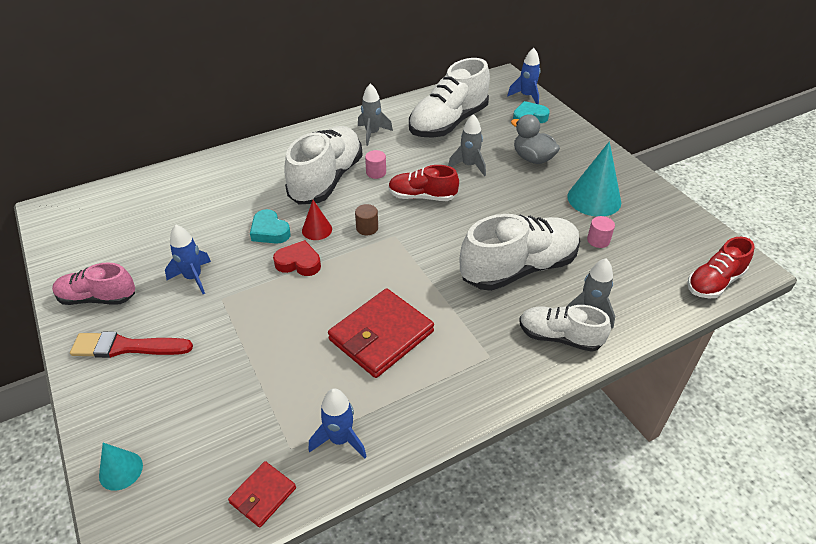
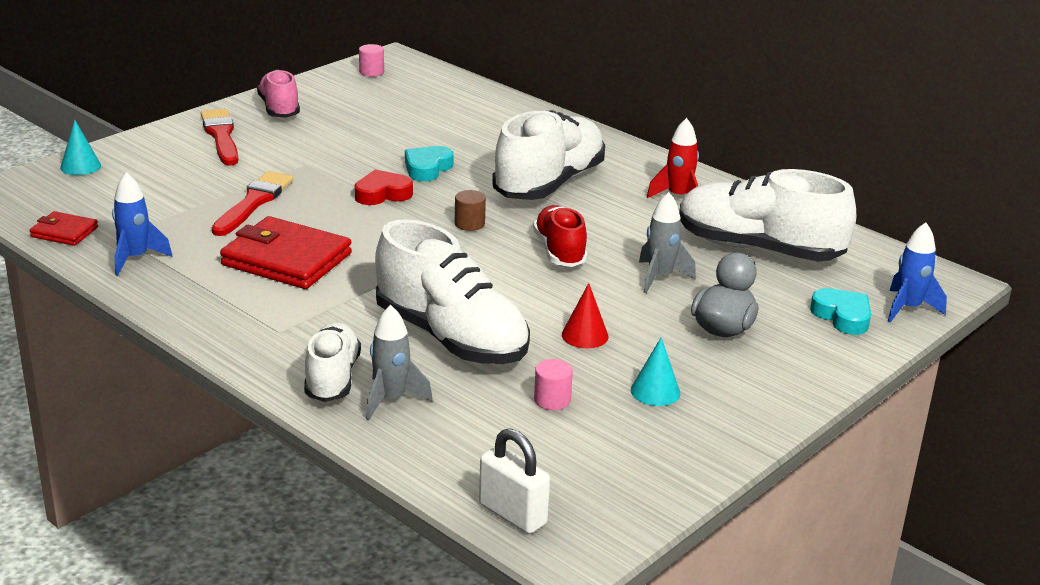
camera: 70 degrees right, 15 degrees down
blue rocket [165,225,211,294] -> none
red heart [273,240,321,276] -> red heart turned 105 degrees counterclockwise [355,170,413,205]
white shoe [284,126,363,205] -> white shoe turned 60 degrees counterclockwise [492,110,605,200]
red cone [302,200,332,240] -> red cone moved to [562,283,609,348]
grey rocket [358,83,393,146] -> red rocket [647,118,699,198]
pink cylinder [365,150,386,179] -> pink cylinder moved to [359,44,384,77]
turquoise cone [567,141,621,217] -> turquoise cone [631,337,681,406], size x0.54
red shoe [687,237,754,298] -> white padlock [479,428,550,534]
none -> red brush [212,171,293,236]

